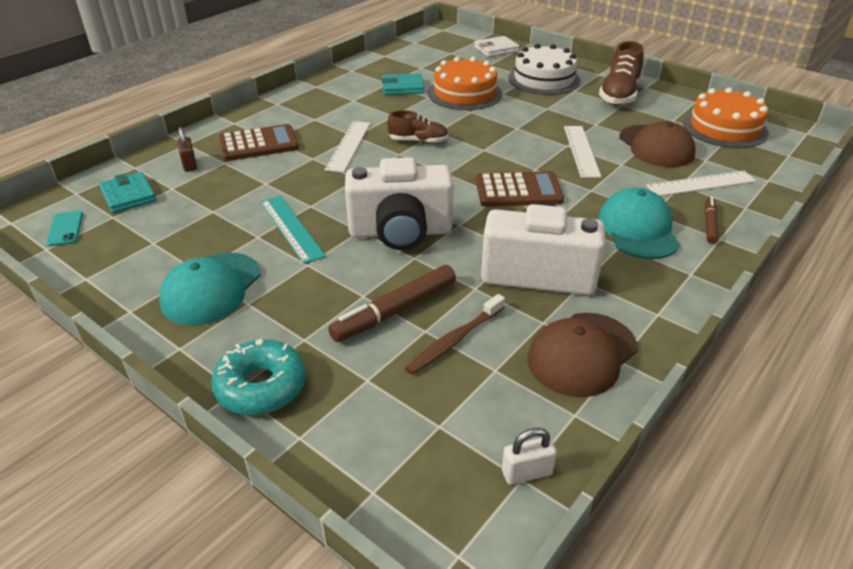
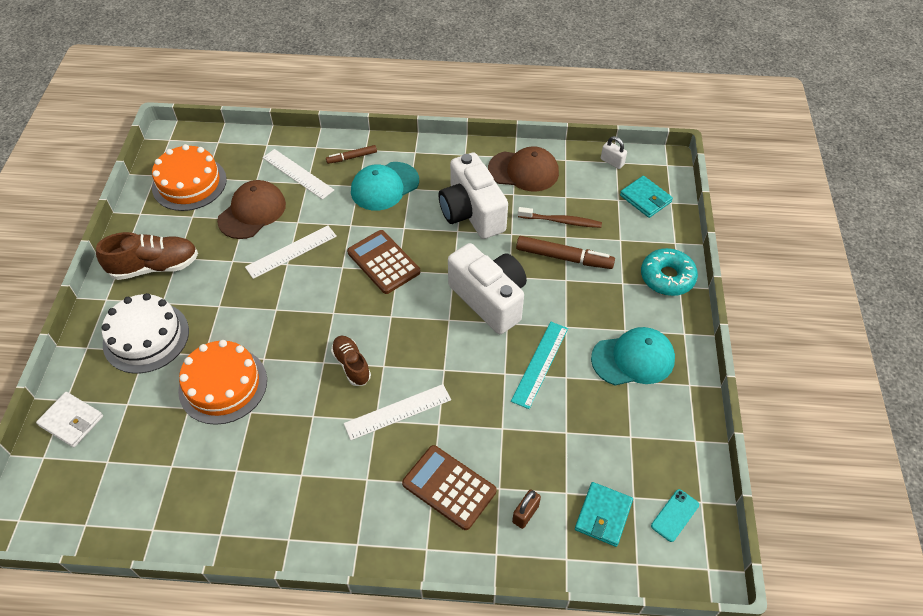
camera: 125 degrees left, 15 degrees up
turquoise wallet [382,74,424,95] -> turquoise wallet moved to [620,176,673,218]

